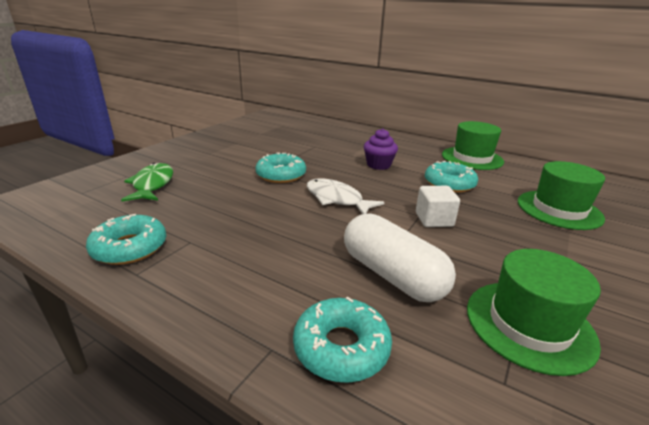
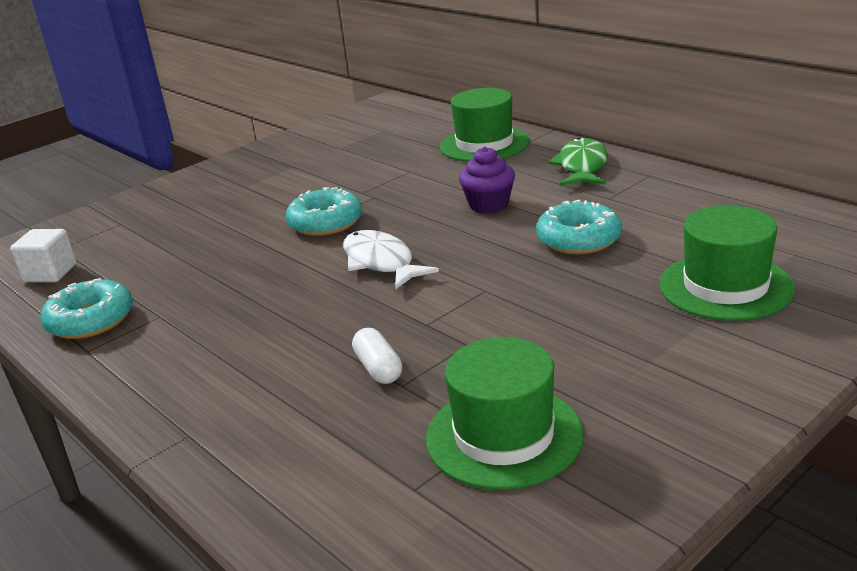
camera: 20 degrees right, 0 degrees up
green fish [121,163,173,202] -> green fish moved to [548,137,608,186]
turquoise donut [293,296,392,383] -> none
white capsule [344,213,456,302] -> white capsule [352,328,402,384], size x0.49
white cube [416,186,460,227] -> white cube moved to [10,229,77,283]
green hat [442,121,504,170] -> green hat moved to [440,88,530,162]

